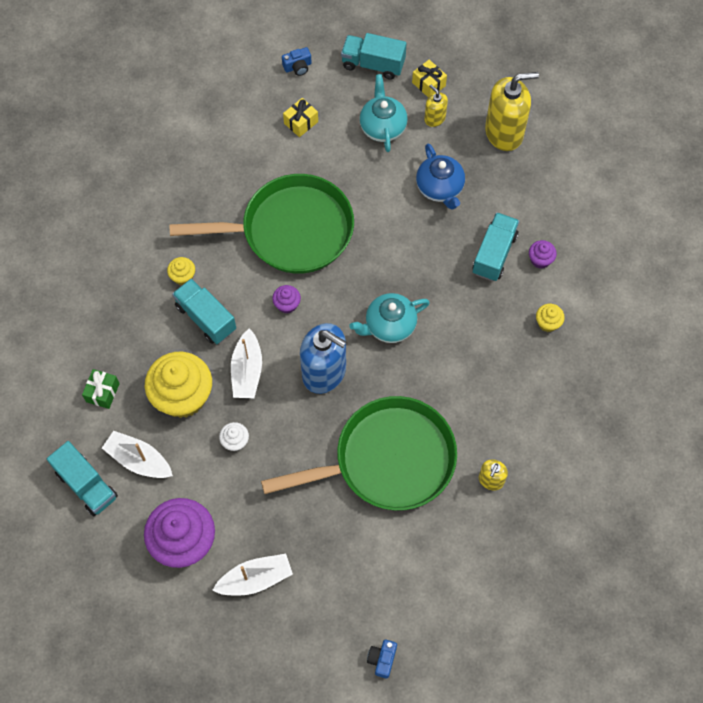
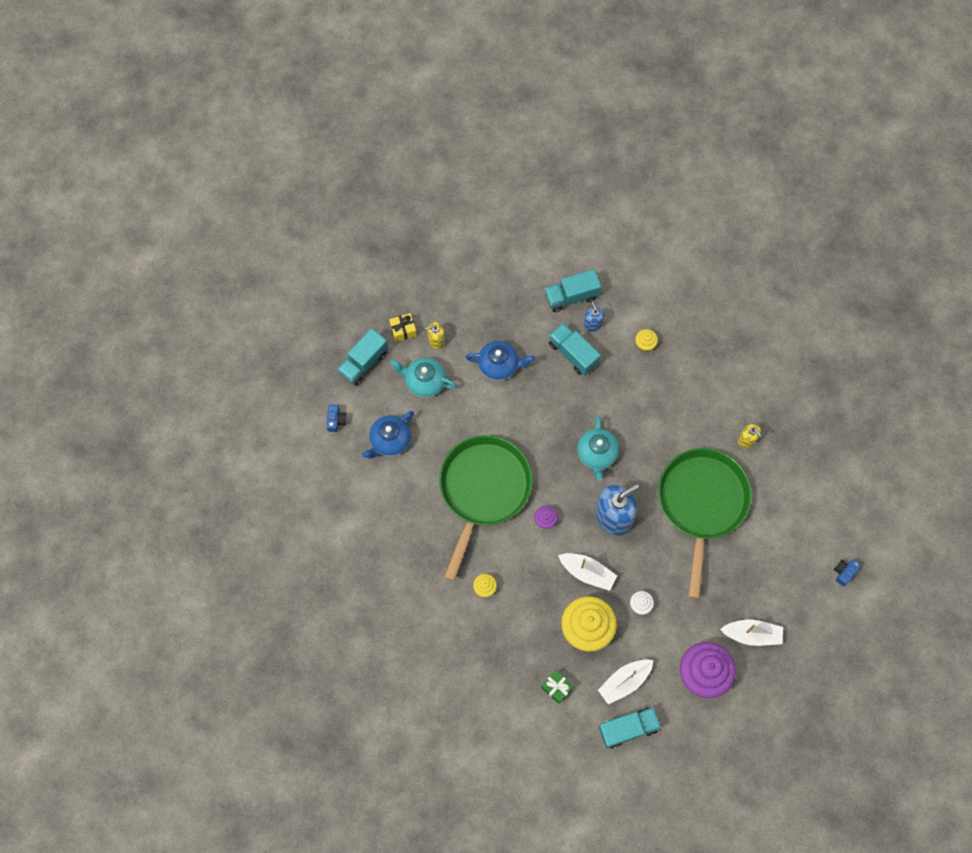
camera: 65 degrees left, 5 degrees up
turquoise truck [172,278,236,344] -> turquoise truck moved to [544,269,601,312]
white boat [212,554,293,596] -> white boat turned 90 degrees clockwise [720,620,783,646]
yellow gift [283,98,318,137] -> blue teapot [362,411,414,459]
blue camera [367,640,397,679] -> blue camera turned 90 degrees clockwise [834,559,861,586]
yellow soap dispenser [485,72,539,151] -> none
purple cupcake [529,240,557,269] -> blue soap dispenser [583,301,605,332]

